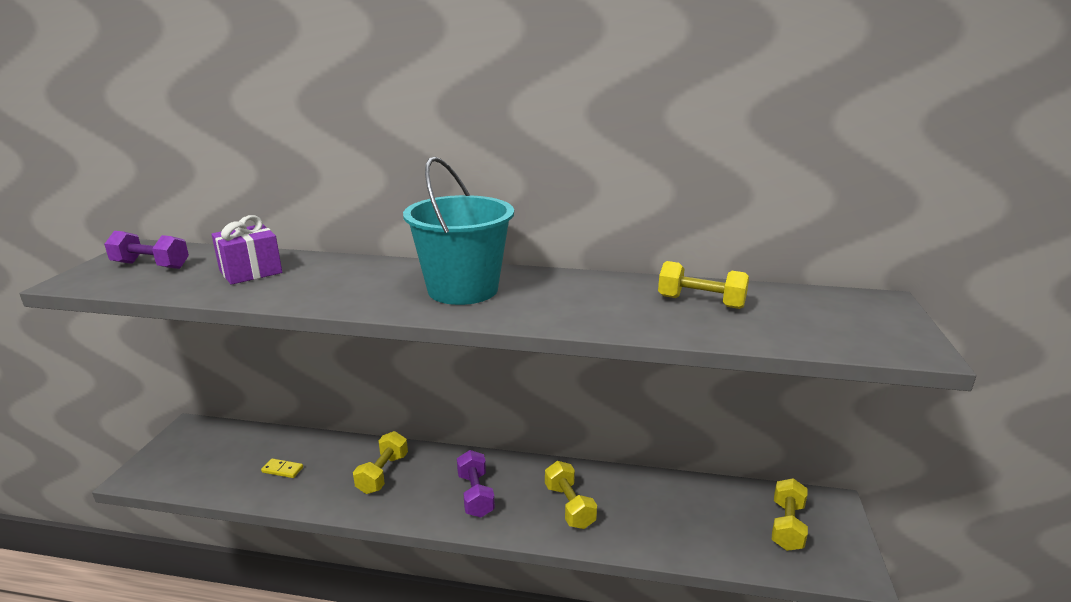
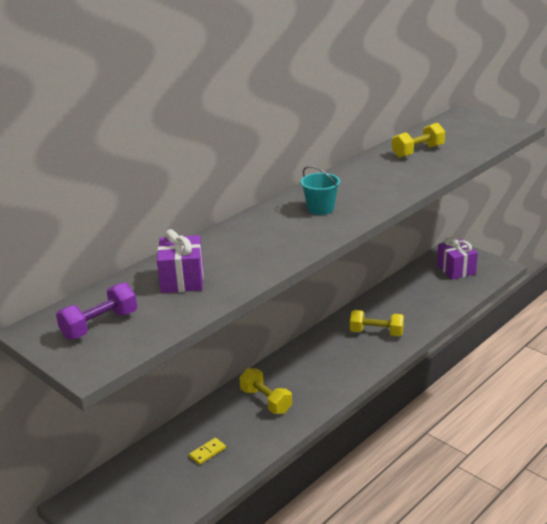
camera: 55 degrees left, 5 degrees up
turquoise bucket [403,157,514,305] -> turquoise bucket [300,166,340,215], size x0.49
purple dumbbell [457,450,495,518] -> none
yellow dumbbell [772,478,808,551] -> purple gift [437,237,478,280]

